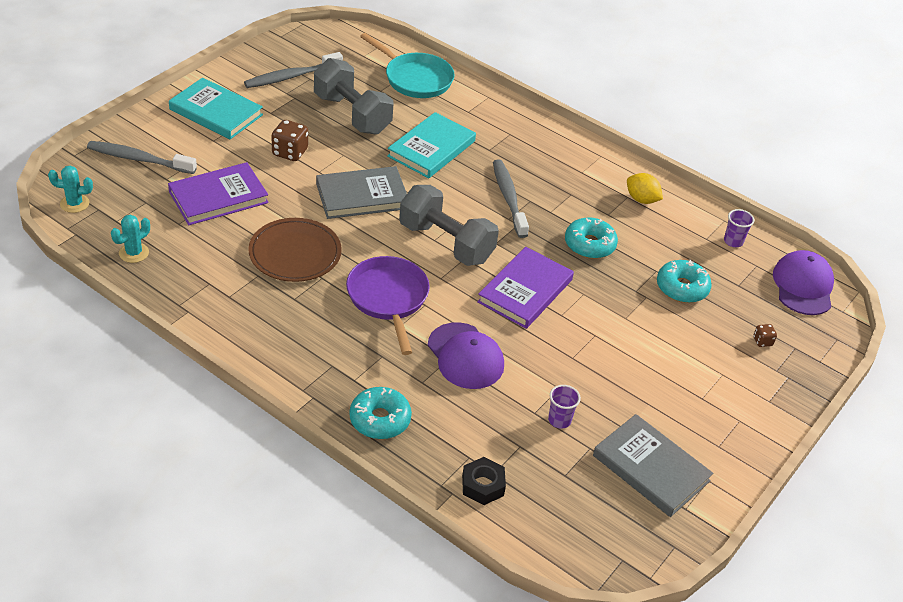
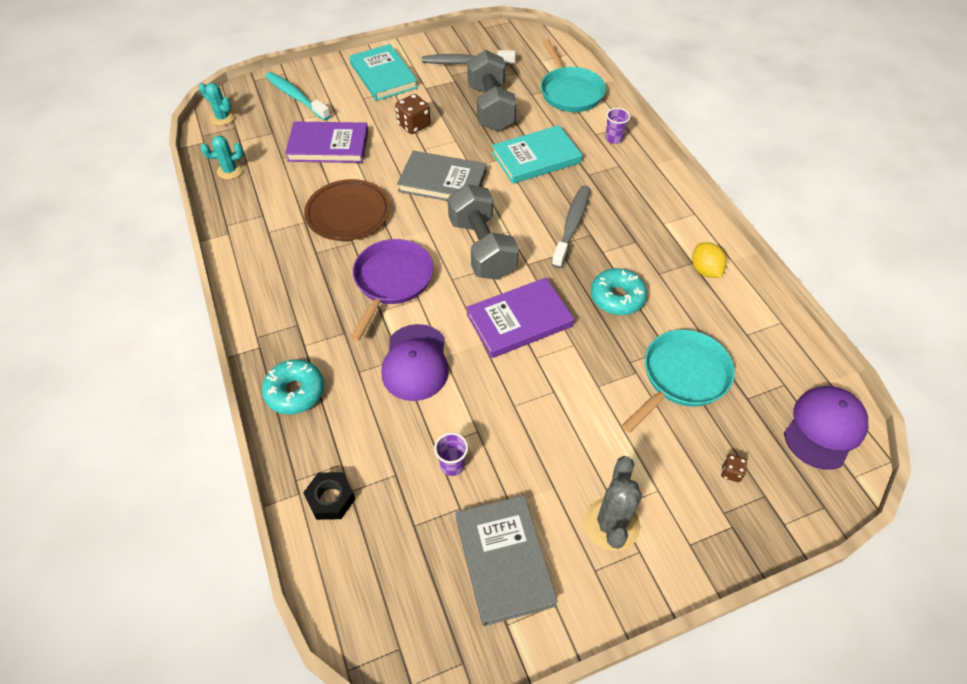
camera: 35 degrees right, 10 degrees up
grey toothbrush [87,141,197,174] -> turquoise toothbrush [265,72,331,121]
turquoise donut [657,260,712,303] -> turquoise pan [622,330,735,433]
purple cup [724,209,754,247] -> purple cup moved to [605,108,630,144]
none -> grey cactus [584,456,642,551]

